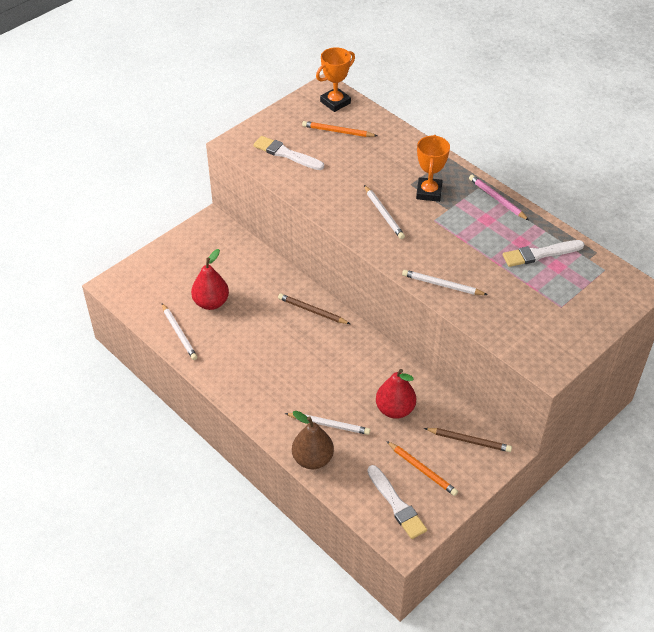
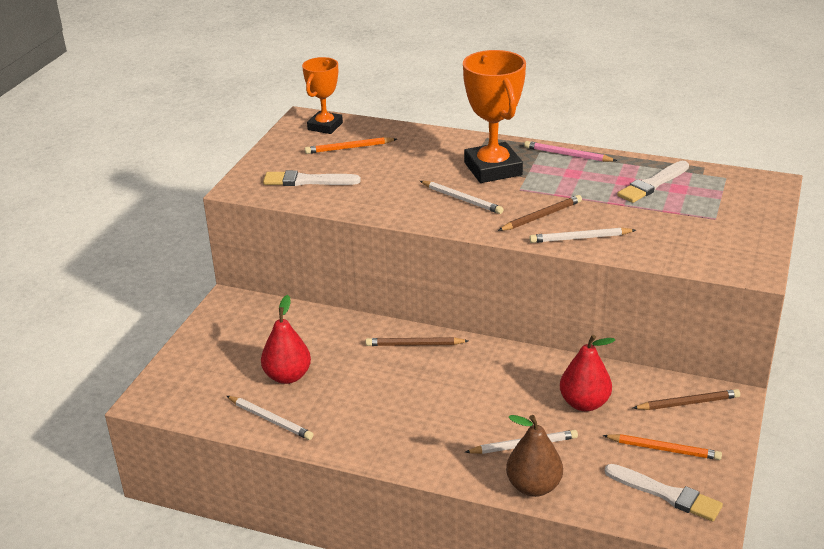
camera: 25 degrees left, 15 degrees down
orange trophy [416,135,450,202] -> orange trophy [463,50,526,183], size x1.59
none -> brown pencil [498,195,582,231]

